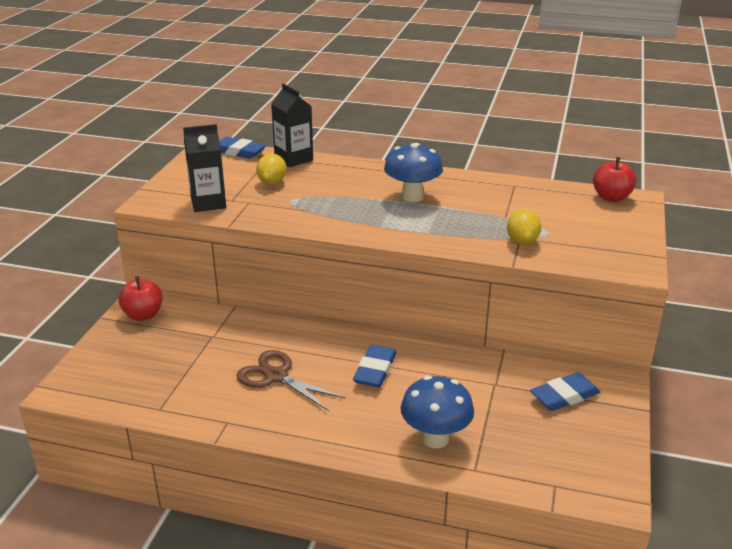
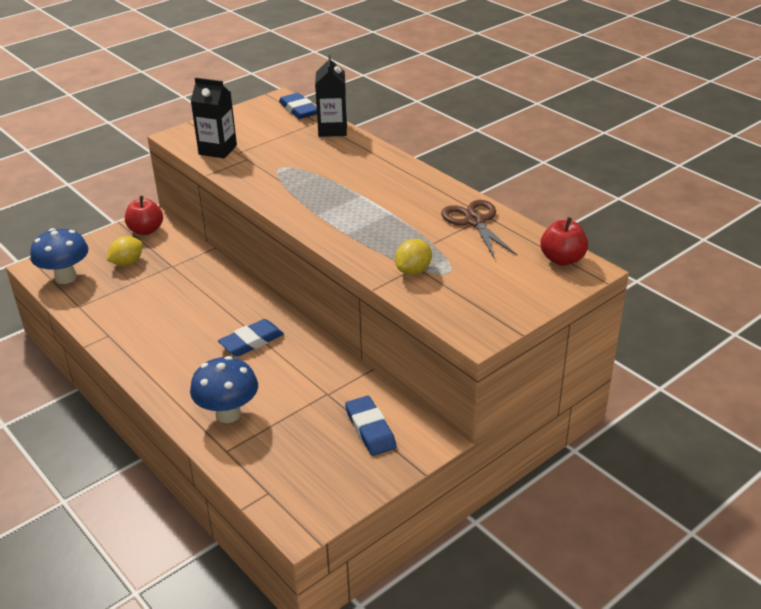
camera: 35 degrees right, 5 degrees up
brown scissors [236,350,345,411] -> brown scissors moved to [441,200,517,259]
yellow lemon [256,154,286,184] -> yellow lemon moved to [107,236,143,266]
blue mushroom [384,143,443,202] -> blue mushroom moved to [30,228,89,284]
blue eraser [530,372,600,411] -> blue eraser turned 60 degrees clockwise [345,396,397,456]

